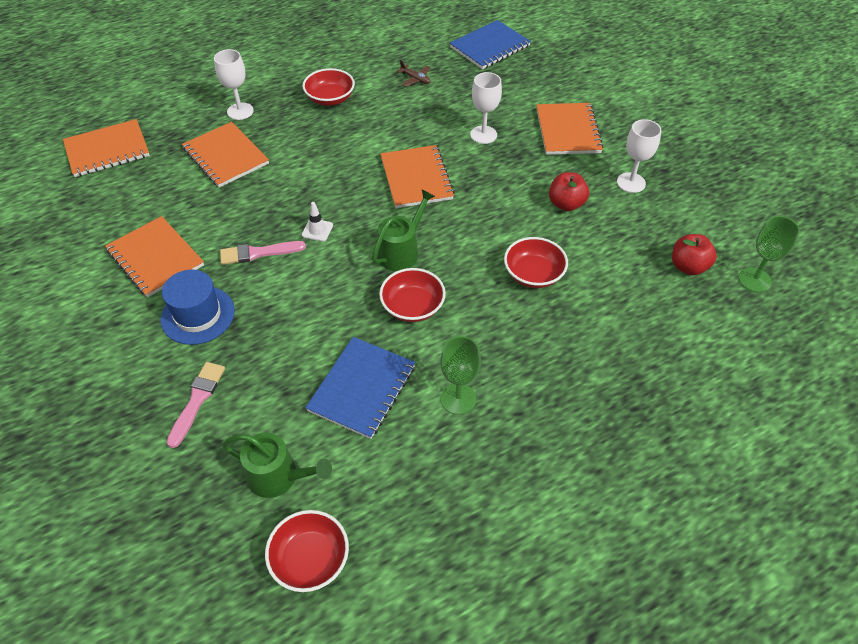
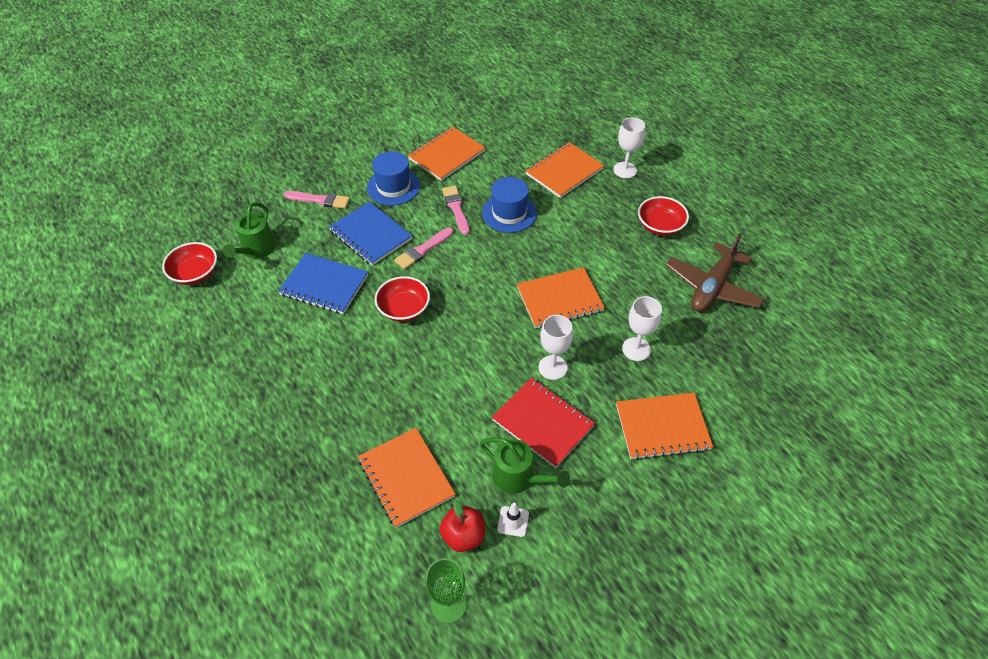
camera: 85 degrees right, 0 degrees up
orange notebook [63,119,150,177] -> orange notebook moved to [358,428,456,528]
white traffic cone [302,202,333,241] -> white traffic cone moved to [497,502,529,537]
green watering can [372,190,435,271] -> green watering can moved to [480,438,570,494]
brown plane [397,60,430,87] -> brown plane [666,233,764,312], size x2.36
green goblet [440,336,481,415] -> none
blue notebook [450,20,531,69] -> blue notebook moved to [329,201,413,266]
red bowl [504,237,568,288] -> none
red apple [549,172,589,211] -> red notebook [492,378,595,468]
white goblet [617,119,661,193] -> white goblet moved to [539,315,573,380]
none -> pink brush [394,227,453,269]
none -> blue hat [482,177,537,233]

